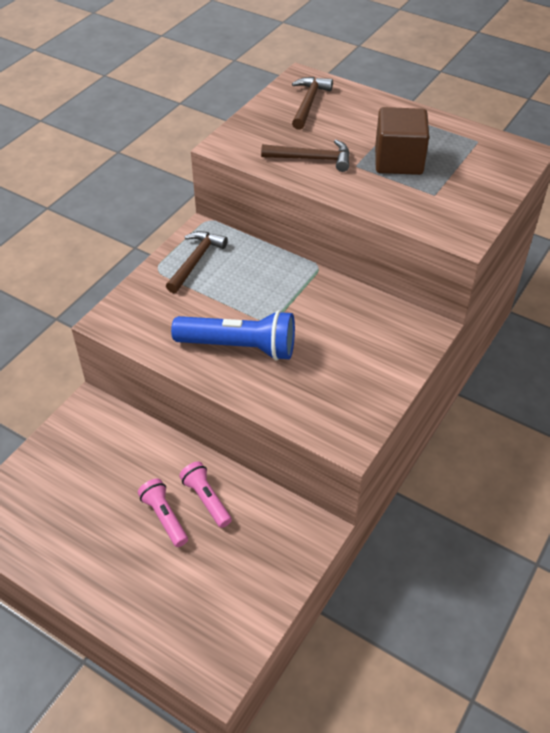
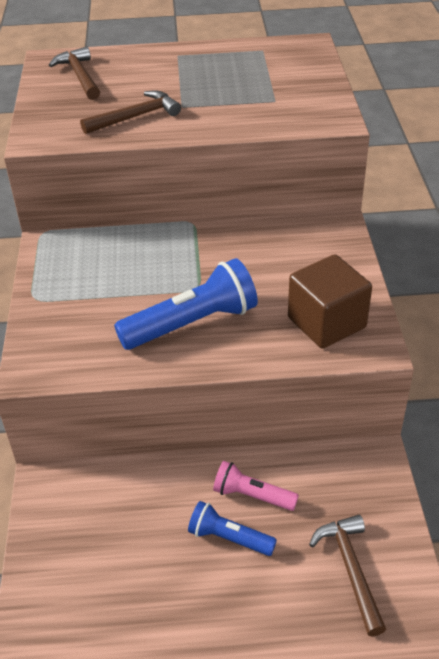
camera: 35 degrees left, 5 degrees down
pink flashlight [138,479,188,547] -> blue flashlight [188,501,277,556]
brown hammer [166,231,228,293] -> brown hammer moved to [309,515,386,636]
brown cube [375,107,429,175] -> brown cube moved to [288,254,372,349]

